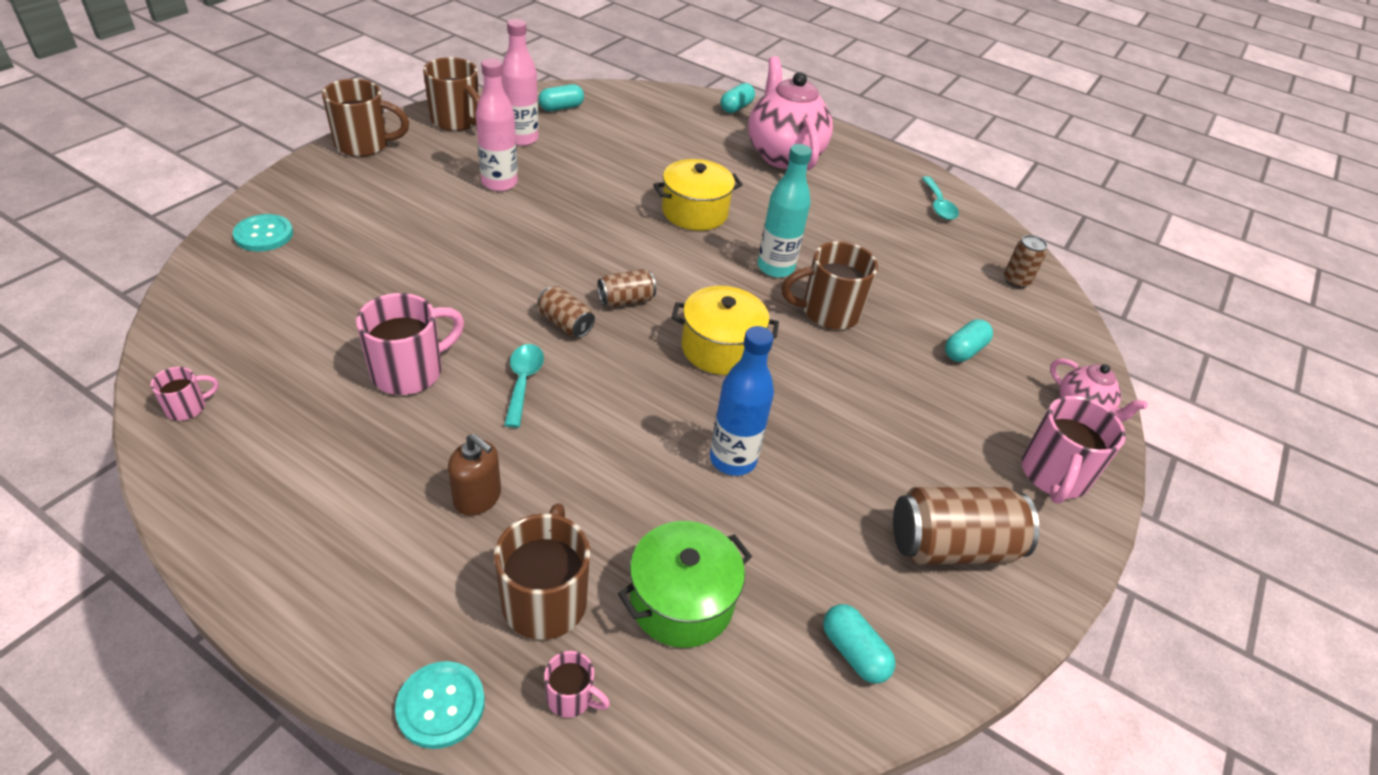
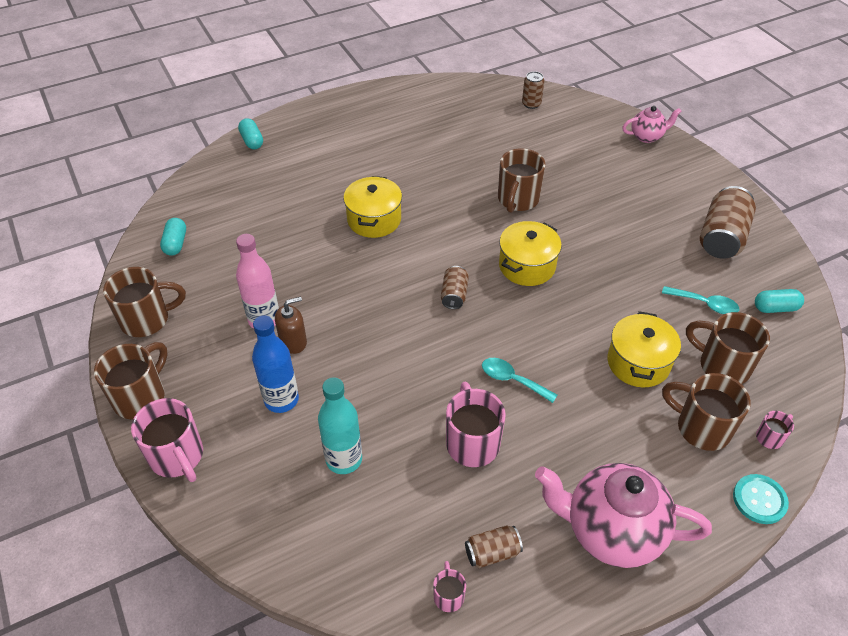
camera: 55 degrees left, 5 degrees up
turquoise button [233,214,293,251] -> none
brown soap dispenser [448,434,501,516] -> brown soap dispenser moved to [275,297,307,354]
pink bottle [501,19,539,146] -> none
brown can [538,286,595,338] -> brown can moved to [465,525,523,568]
green pot [618,521,752,648] -> brown mug [686,312,770,384]
blue bottle [710,326,774,476] -> blue bottle moved to [252,315,299,413]
pink teapot [748,56,833,170] -> pink teapot moved to [535,463,712,568]
turquoise bottle [758,144,812,278] -> turquoise bottle moved to [318,377,362,474]
turquoise spoon [922,176,959,220] -> turquoise spoon moved to [662,286,739,314]
turquoise capsule [945,319,993,362] -> none
pink mug [1022,396,1126,503] -> pink mug moved to [131,398,203,482]
none -> yellow pot [607,311,681,387]

